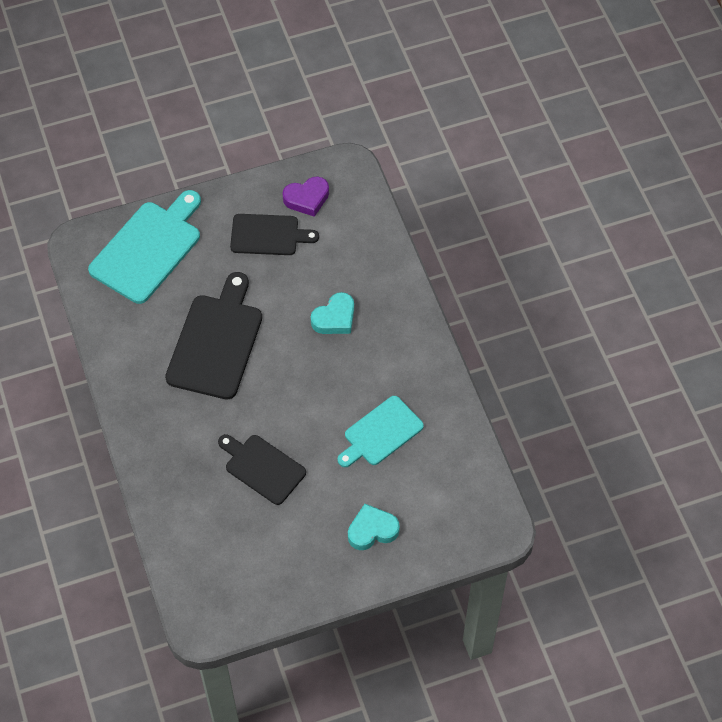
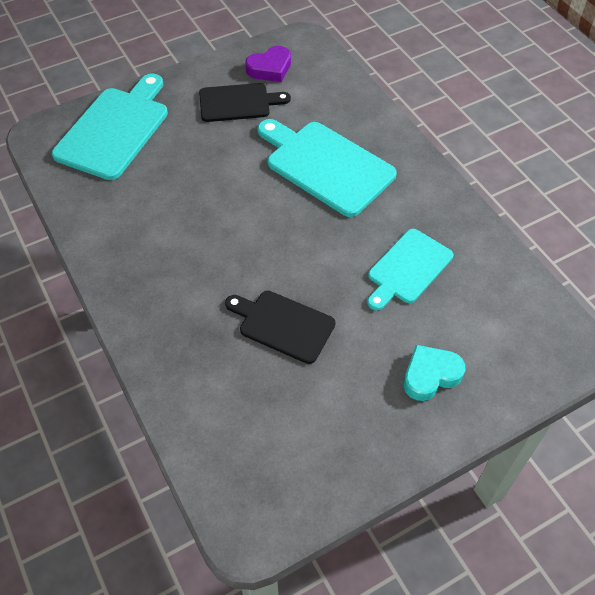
camera: 10 degrees left, 5 degrees down
black cutting board [165,272,262,399] -> none
turquoise heart [311,292,354,334] -> turquoise cutting board [257,119,397,217]

